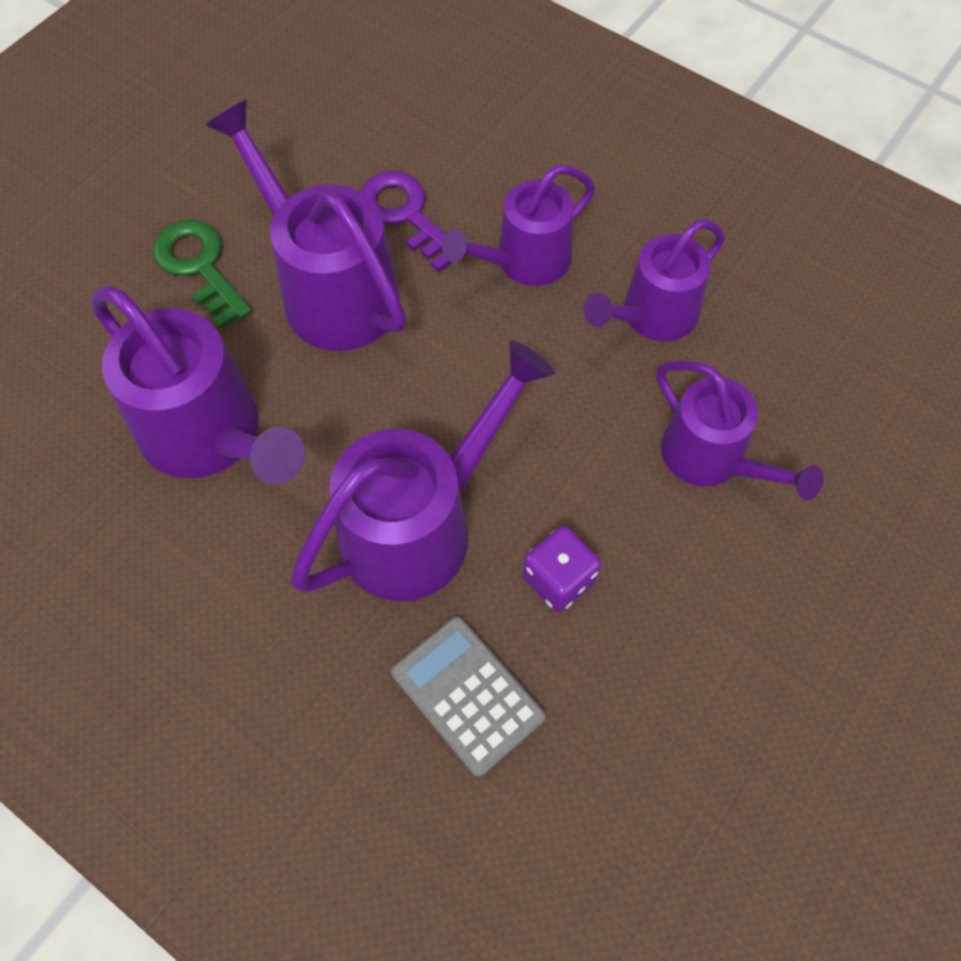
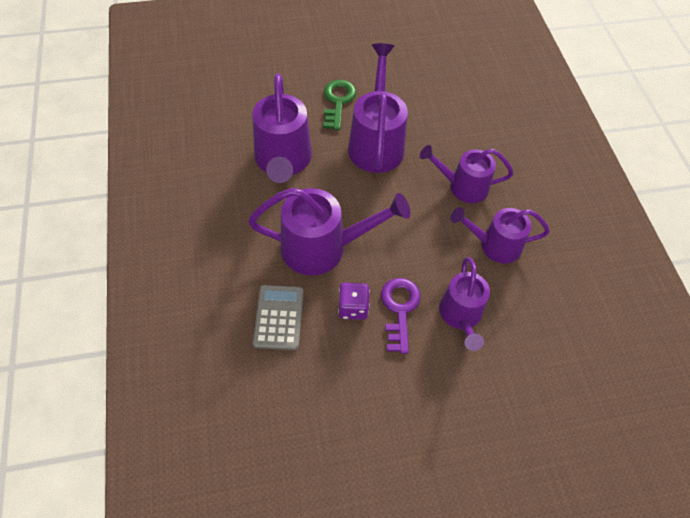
camera: 40 degrees right, 5 degrees down
purple key [361,171,466,272] -> purple key moved to [381,278,421,354]

